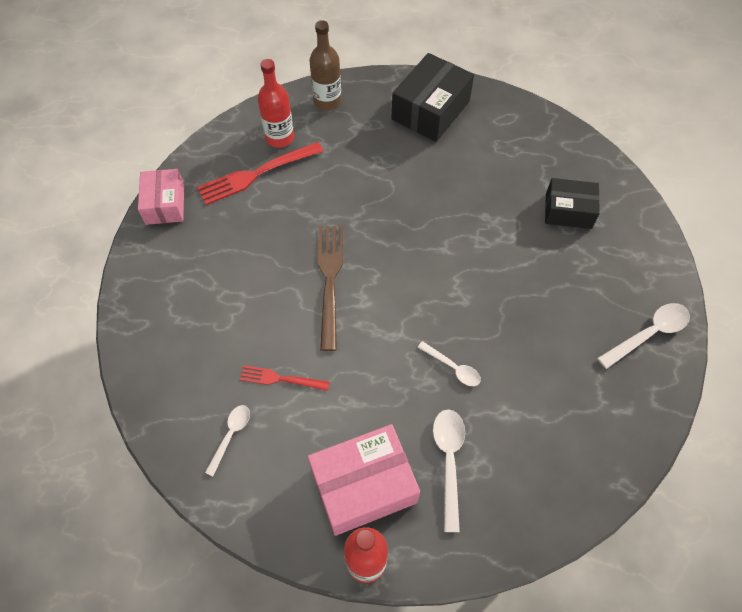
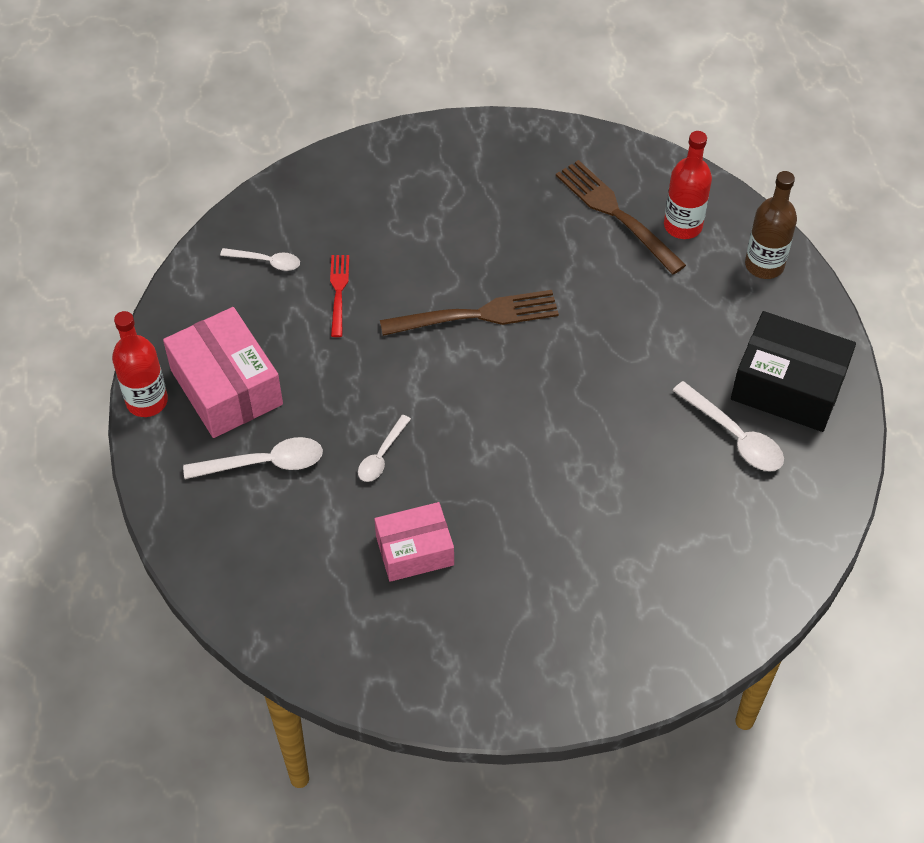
camera: 80 degrees right, 5 degrees down
pink box [138,169,184,225] -> pink box moved to [374,502,454,582]
red fork [197,142,324,205] -> brown fork [556,160,686,274]
black box [545,178,600,229] -> none
white spoon [597,303,690,369] -> white spoon moved to [672,381,784,471]

